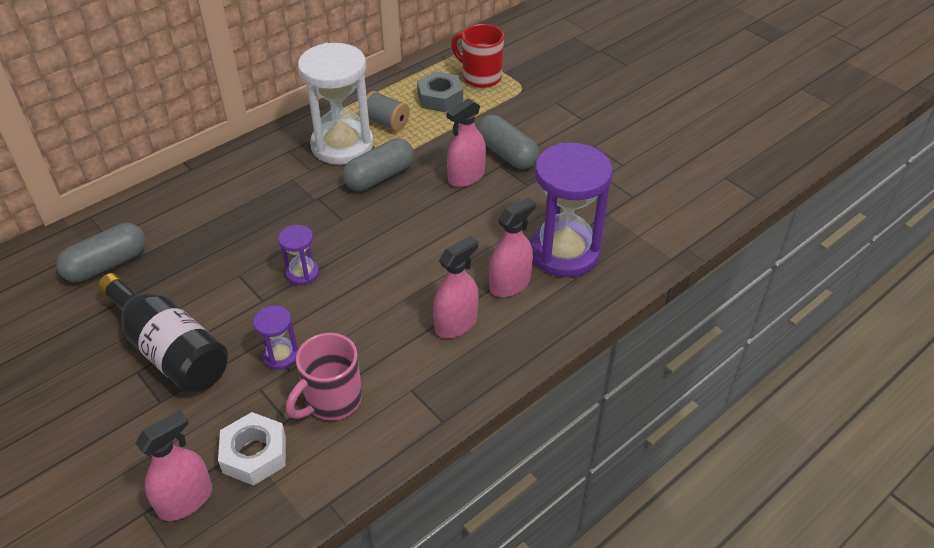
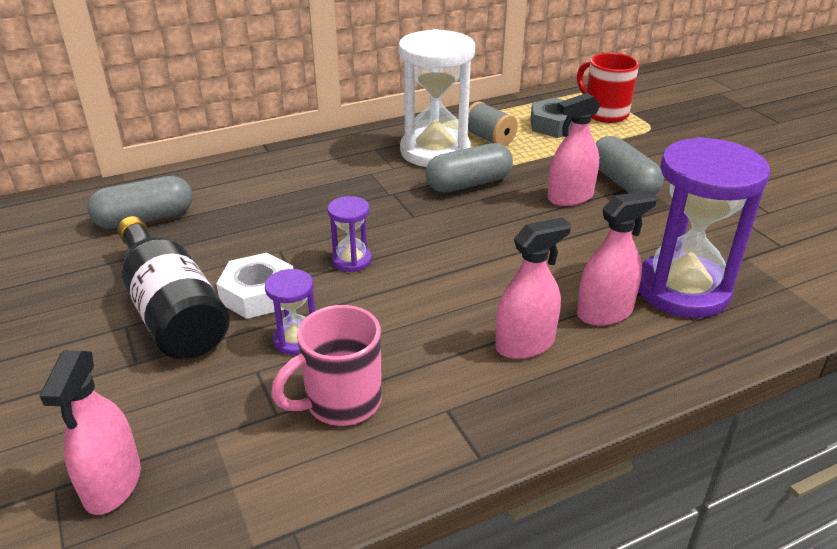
camera: 15 degrees right, 10 degrees down
pink spray bottle [135,410,212,521] -> pink spray bottle turned 120 degrees clockwise [39,350,141,515]
white nut [218,412,286,486] -> white nut moved to [216,253,293,319]

